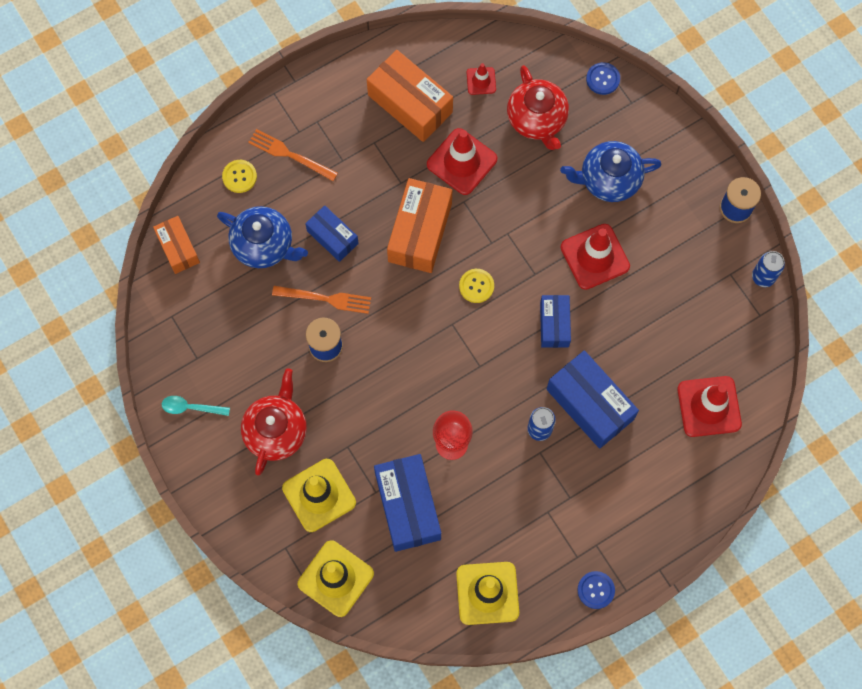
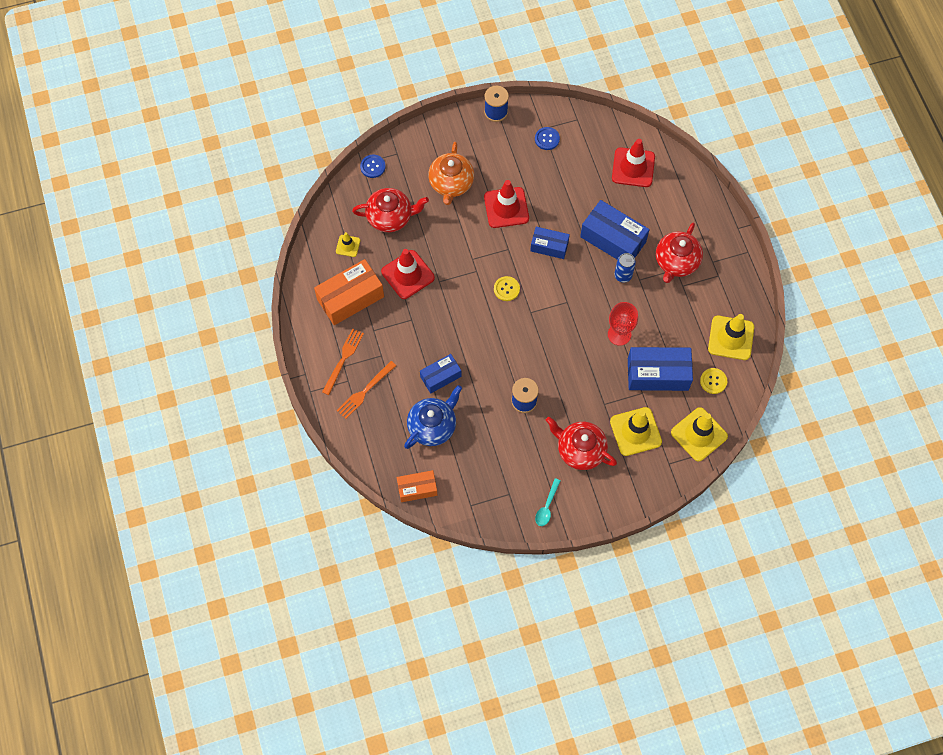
camera: 75 degrees left, 5 degrees down
yellow button [222,160,257,193] -> yellow button moved to [700,368,727,394]
orange fork [272,286,371,314] -> orange fork moved to [322,328,364,395]
orange box [387,178,452,273] -> none
red traffic cone [467,63,496,95] -> yellow traffic cone [336,232,360,257]
blue box [546,350,639,449] -> blue box turned 60 degrees clockwise [580,200,649,260]
blue teapot [560,141,662,202] -> orange teapot [428,142,474,205]
blue button [577,571,615,609] -> blue button moved to [535,127,560,150]
blue can [752,251,785,287] -> none
none -> red teapot [656,223,703,283]

